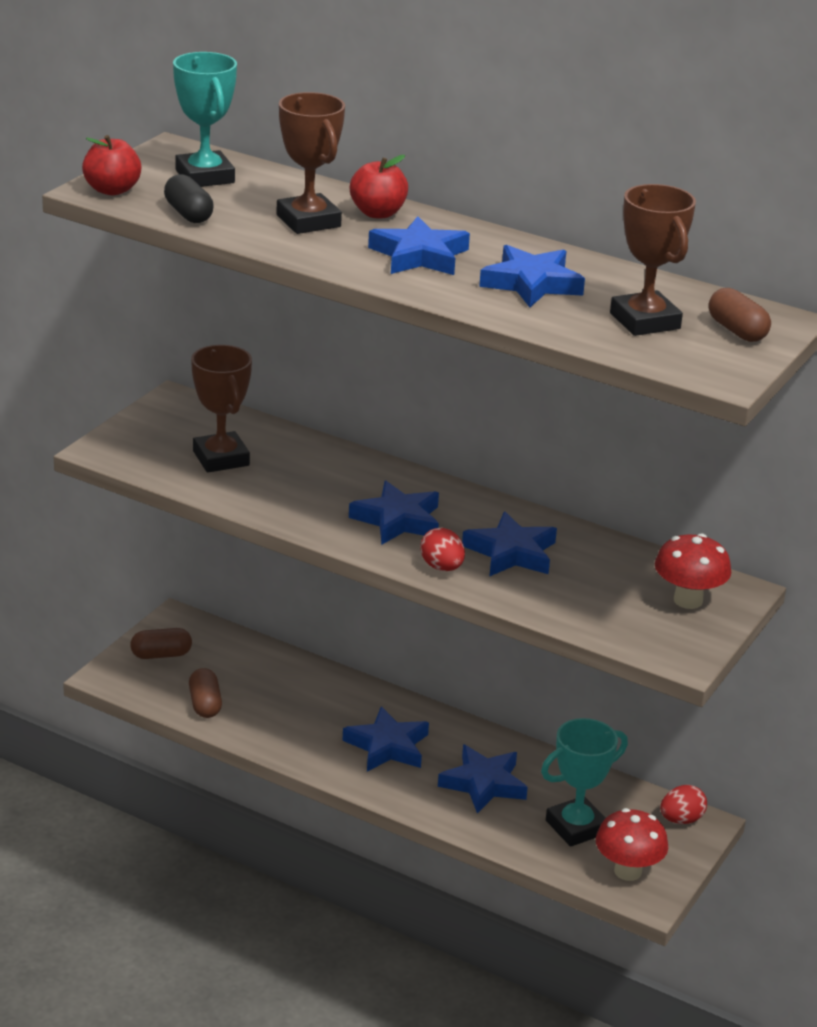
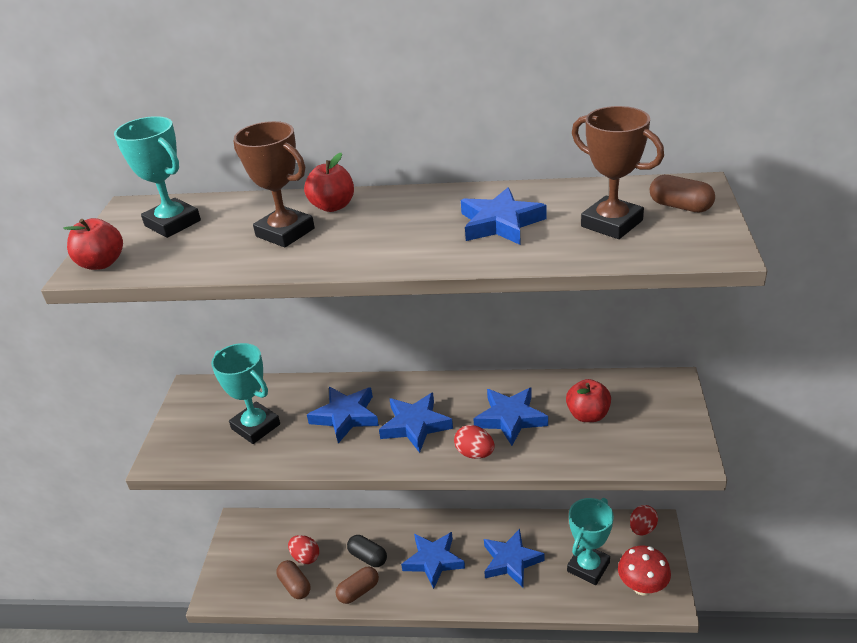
camera: 20 degrees left, 5 degrees up
brown capsule [130,628,192,659] -> brown capsule moved to [336,567,379,604]
black capsule [164,174,214,223] -> black capsule moved to [347,535,387,567]
brown trophy [191,345,252,472] -> turquoise trophy [211,343,280,444]
blue star [368,216,470,275] -> blue star moved to [307,387,379,443]
red mushroom [655,533,731,609] -> none
none -> red egg [288,535,319,564]
none -> red apple [566,379,611,422]

